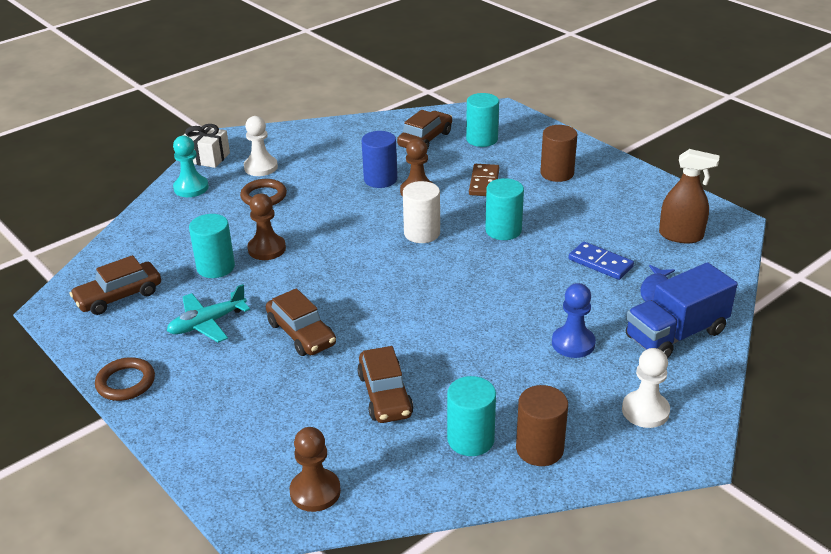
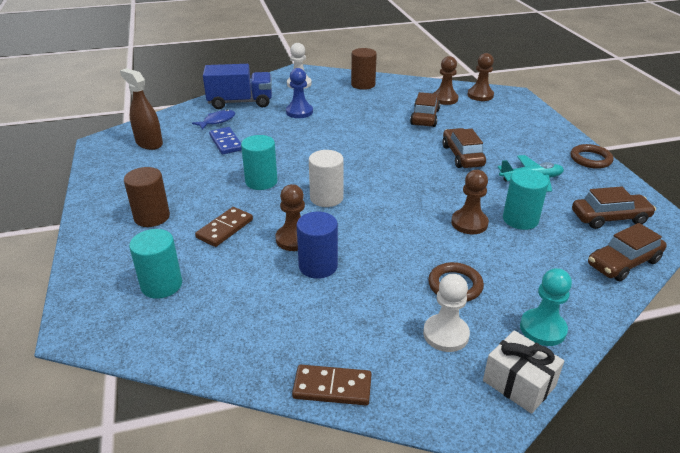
camera: 155 degrees left, 0 degrees up
brown car [397,110,452,150] -> brown car moved to [588,223,667,281]
turquoise cylinder [447,376,496,456] -> none
none -> brown domino [292,365,372,405]
none -> brown pawn [433,56,458,105]

